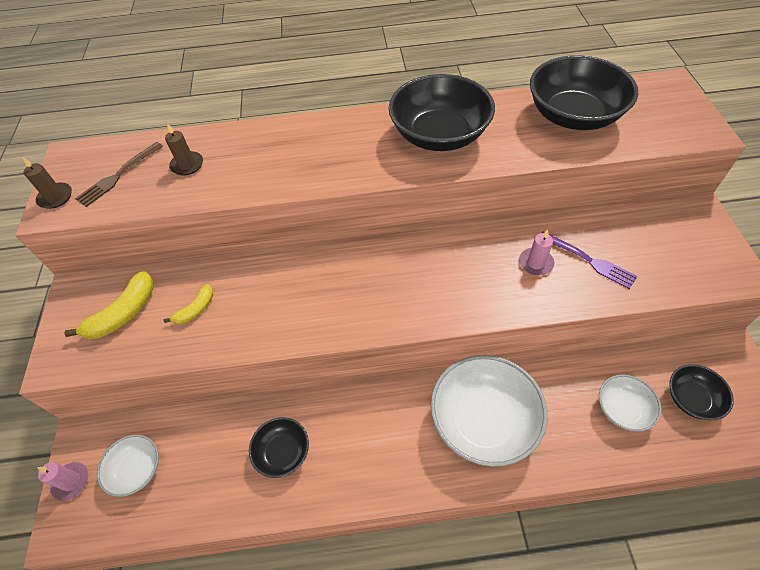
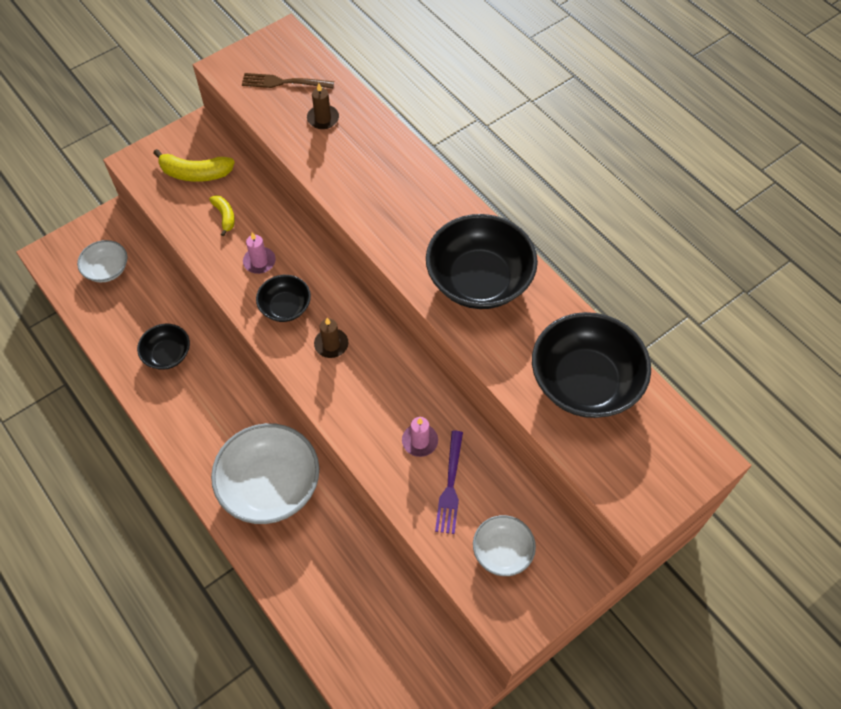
camera: 55 degrees right, 5 degrees up
brown candle [23,157,72,209] -> brown candle moved to [314,318,348,358]
pink candle [37,462,88,501] -> pink candle moved to [243,233,276,274]
yellow banana [164,284,213,324] -> yellow banana turned 120 degrees counterclockwise [209,195,235,236]
white bowl [599,375,661,432] -> white bowl moved to [473,515,536,576]
black bowl [669,364,734,420] -> black bowl moved to [256,275,311,322]

